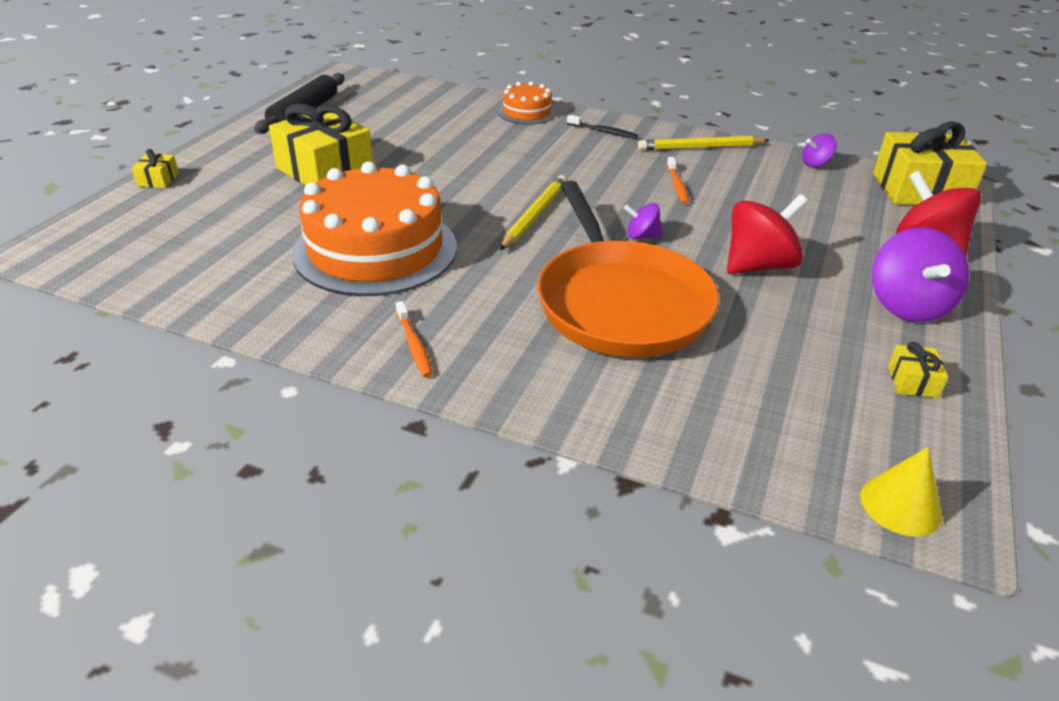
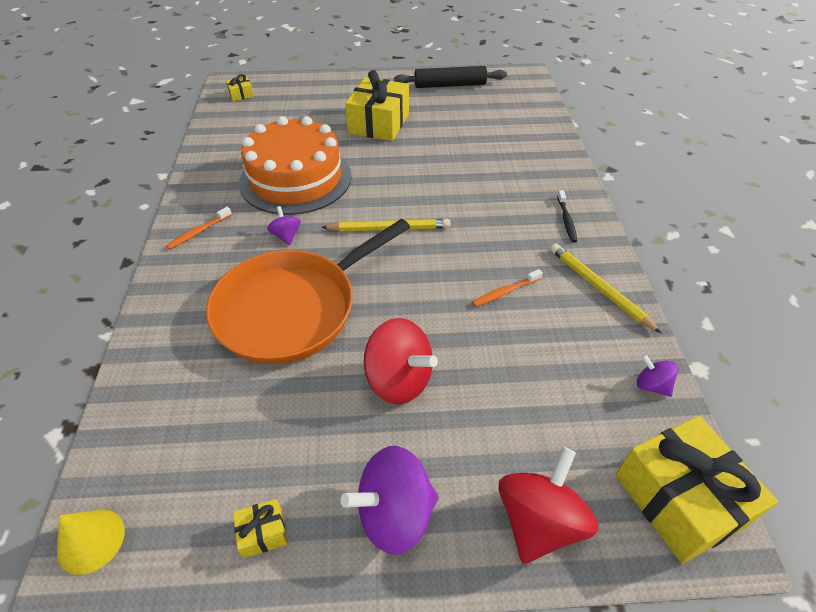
camera: 65 degrees right, 10 degrees up
yellow gift [132,149,179,188] -> yellow gift moved to [226,74,254,101]
orange cake [498,81,556,125] -> none
purple spinning top [624,203,663,239] -> purple spinning top moved to [267,206,301,245]

